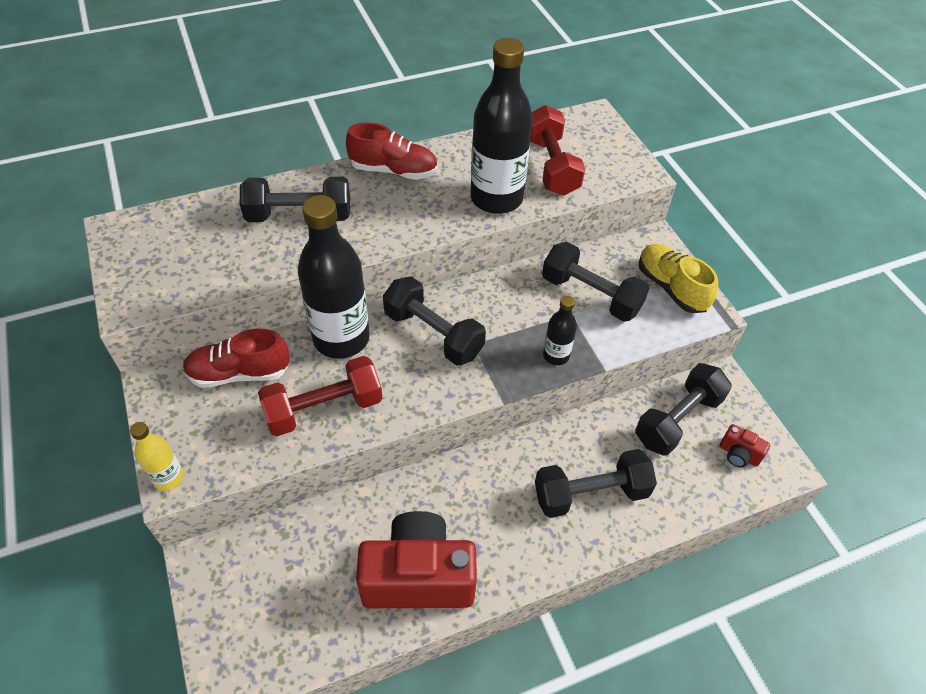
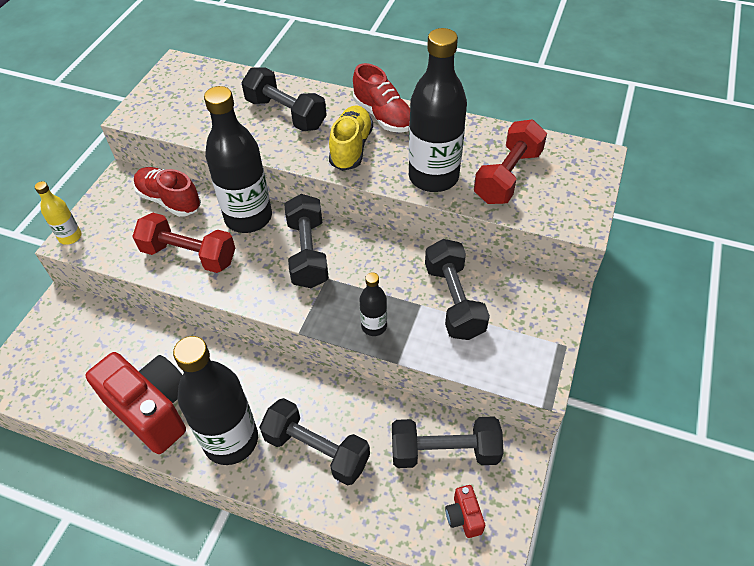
camera: 45 degrees right, 0 degrees up
yellow shoe [639,244,718,313] -> yellow shoe moved to [329,106,373,171]
none -> black bottle [173,336,258,465]

